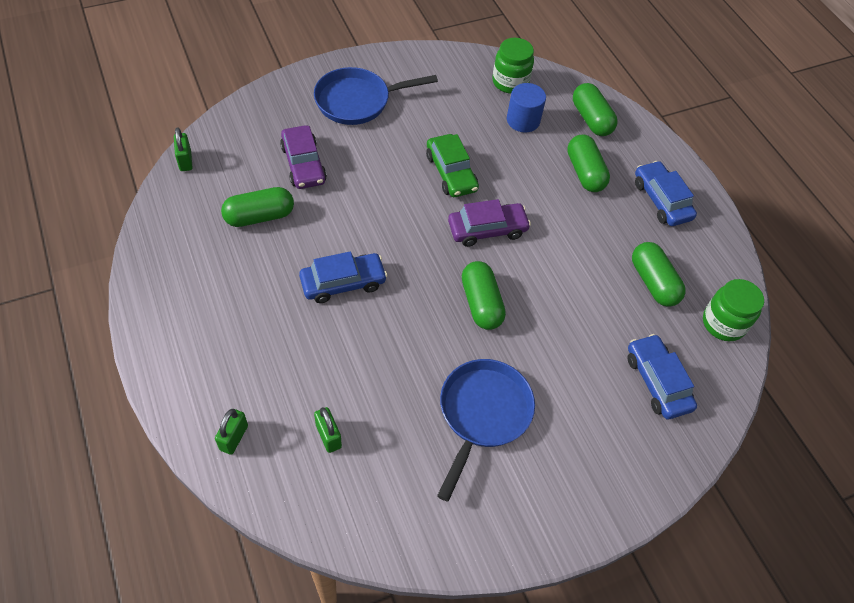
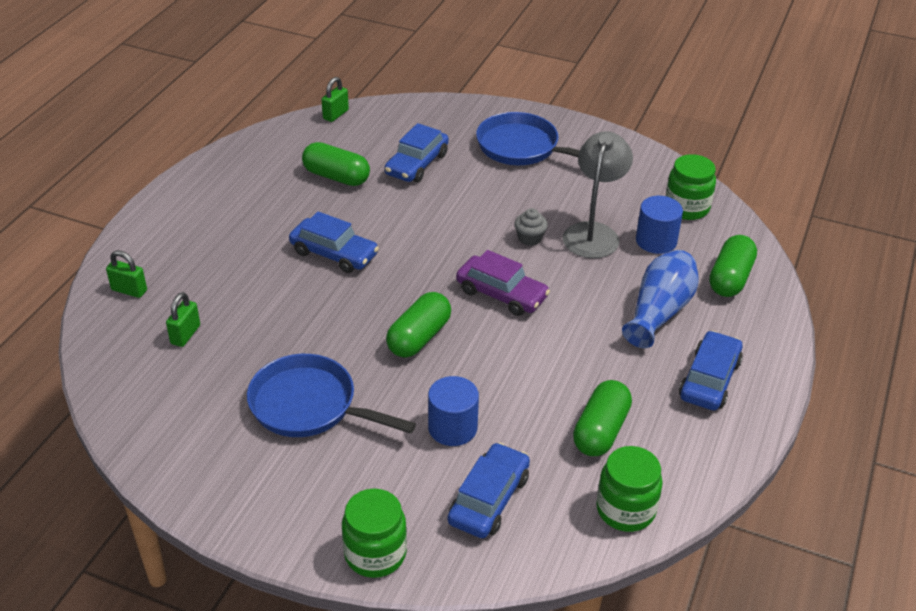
camera: 50 degrees right, 15 degrees down
green padlock [215,409,248,455] -> green padlock turned 45 degrees clockwise [106,250,147,298]
purple car [280,125,327,189] -> blue car [384,123,449,182]
green car [426,134,479,197] -> grey cupcake [514,208,548,246]
blue pan [437,359,535,502] -> blue pan turned 135 degrees counterclockwise [247,354,416,437]
green capsule [567,135,610,192] -> blue vase [622,250,699,348]
none -> green jar [342,488,407,578]
none -> blue cylinder [428,376,479,446]
none -> grey lamp [563,131,633,258]

